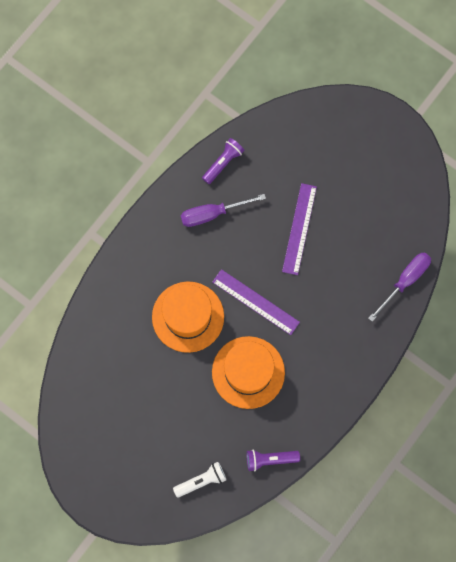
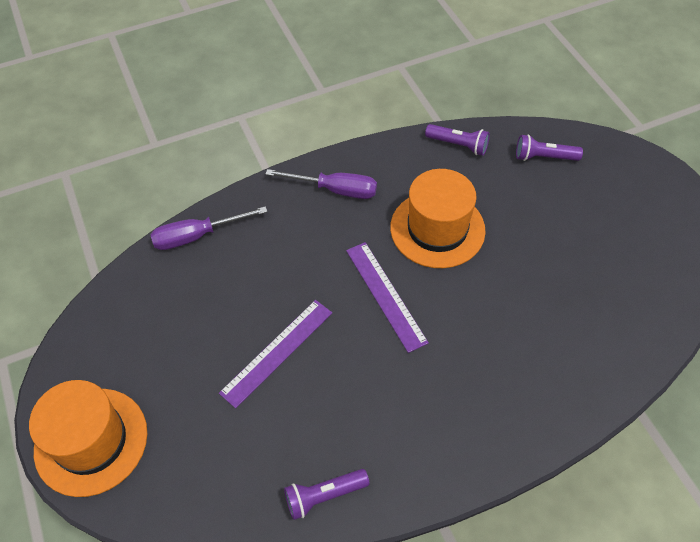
camera: 150 degrees left, 20 degrees down
orange hat [152,281,224,353] -> orange hat moved to [29,380,147,497]
white flashlight [173,462,227,498] -> purple flashlight [516,134,583,161]
purple screwdriver [181,194,266,227] -> purple screwdriver moved to [265,169,377,199]

